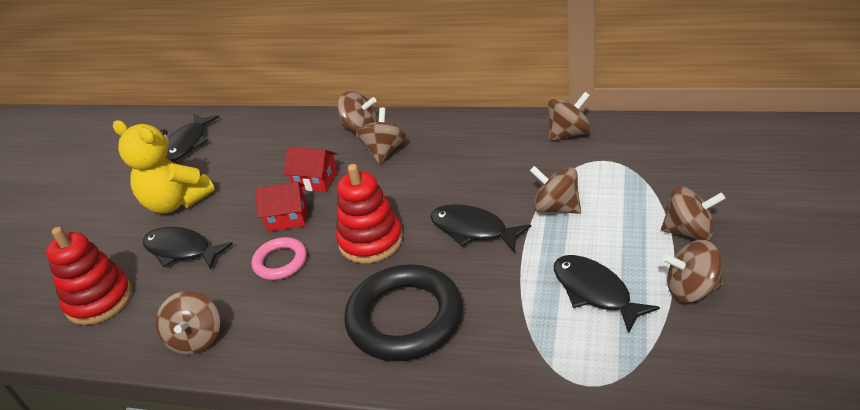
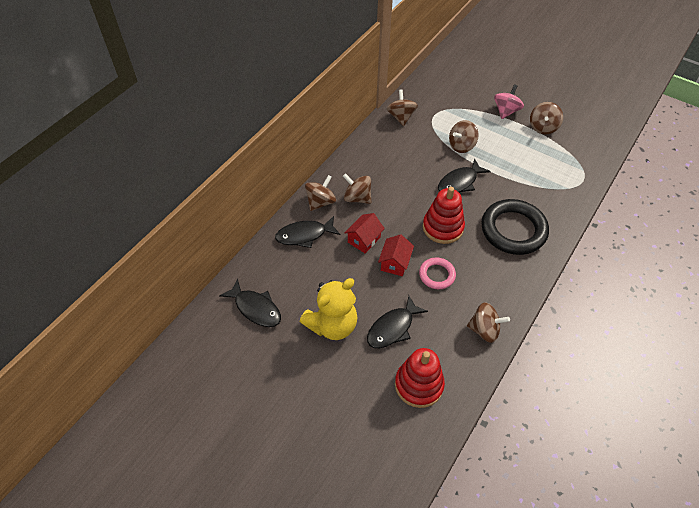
camera: 75 degrees left, 15 degrees up
black fish [554,255,660,333] -> black fish moved to [275,216,340,248]
brown spinning top [661,186,725,240] -> pink spinning top [494,84,524,119]

